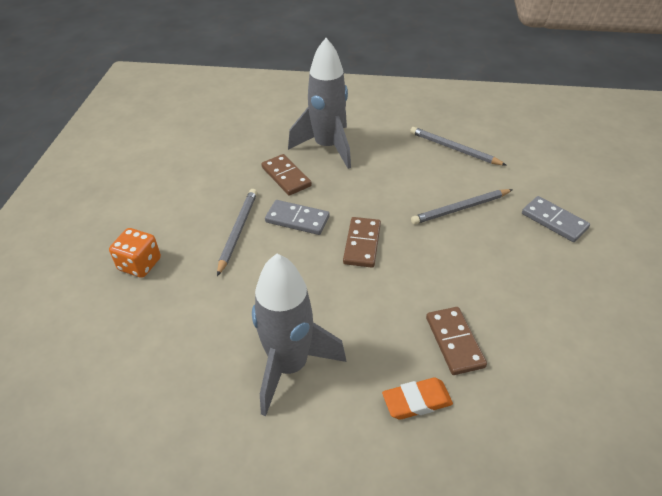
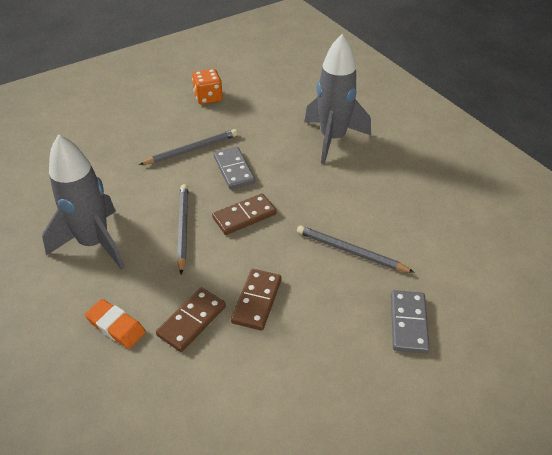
camera: 50 degrees right, 0 degrees up
orange dice [109,228,161,278] -> orange dice moved to [192,69,223,105]
brown domino [261,154,312,196] -> brown domino moved to [231,269,282,331]
grey pencil [410,127,507,166] -> grey pencil moved to [177,184,188,274]

